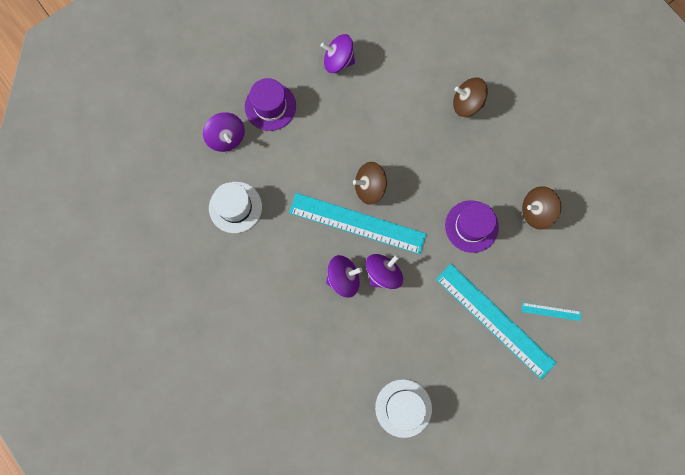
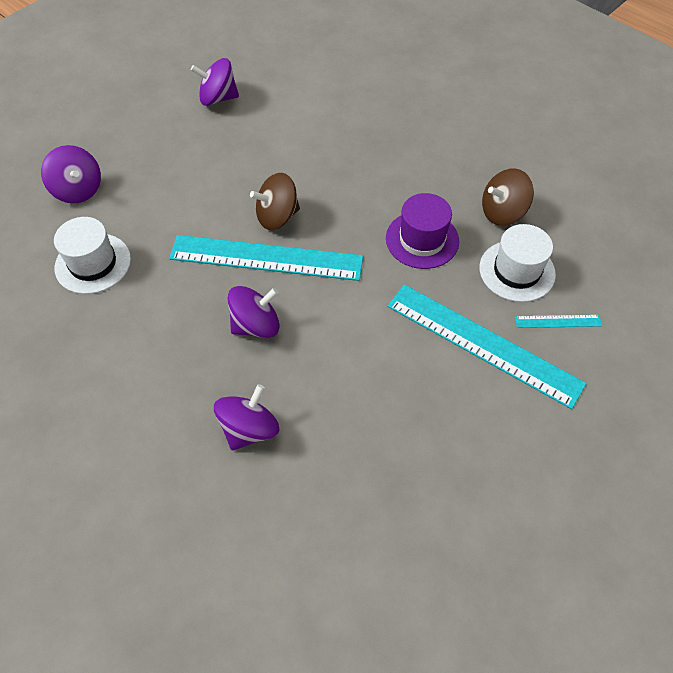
camera: 10 degrees left, 20 degrees down
purple hat [245,78,296,131] -> none
purple spinning top [366,254,403,289] -> purple spinning top moved to [214,384,279,451]
white hat [375,379,432,438] -> white hat moved to [479,224,556,302]
brown spinning top [453,77,488,117] -> none

